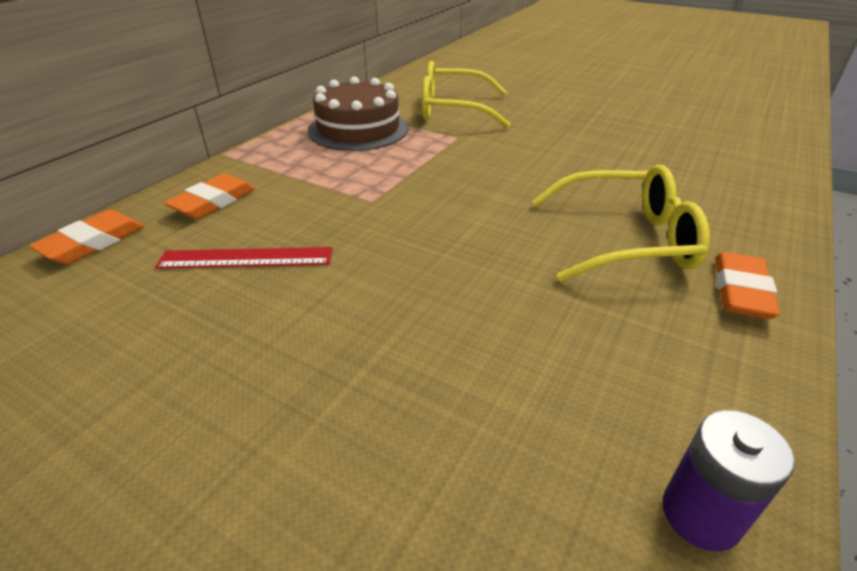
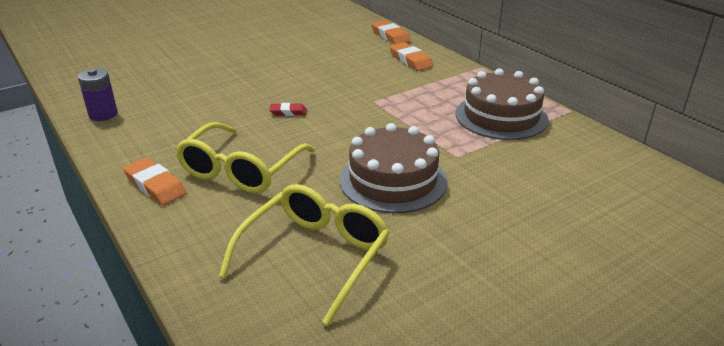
camera: 115 degrees right, 5 degrees down
red ruler [155,247,333,269] -> none
yellow glasses [422,61,511,128] -> yellow glasses moved to [219,184,390,326]
none -> red eraser [269,103,307,116]
none -> brown cake [340,123,447,213]

